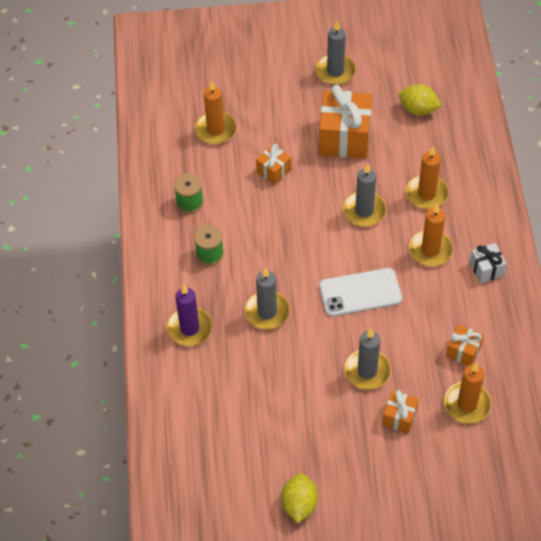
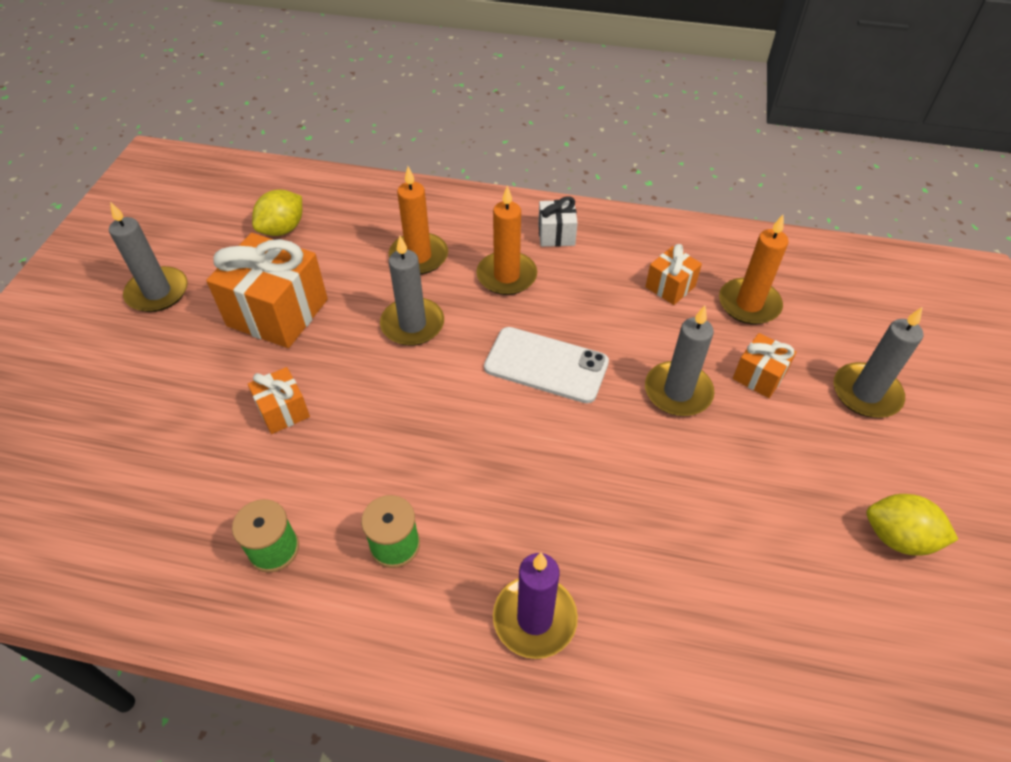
camera: 75 degrees left, 5 degrees down
orange candle [195,80,236,144] -> none
grey candle [245,267,290,329] -> grey candle moved to [833,306,923,418]
white phone [319,268,402,317] -> white phone turned 75 degrees counterclockwise [484,327,609,403]

